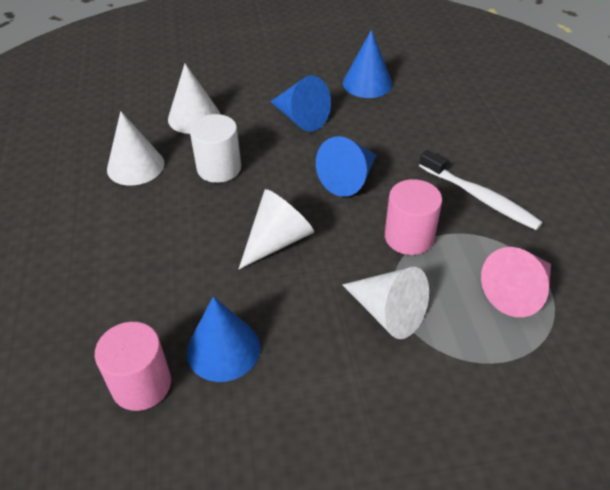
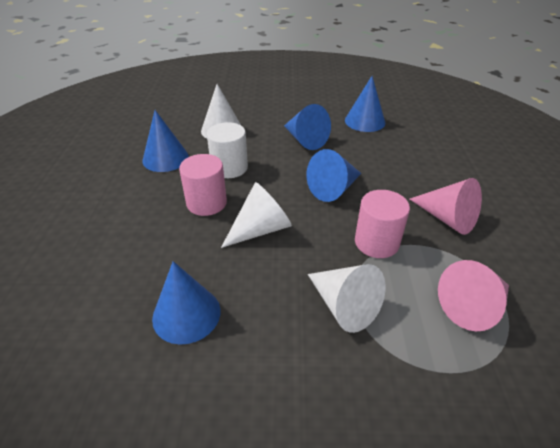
camera: 10 degrees right, 5 degrees down
pink cylinder [95,322,171,411] -> pink cylinder moved to [179,154,227,216]
white cone [107,111,164,186] -> blue cone [142,110,189,172]
white toothbrush [419,150,543,230] -> pink cone [410,178,482,235]

